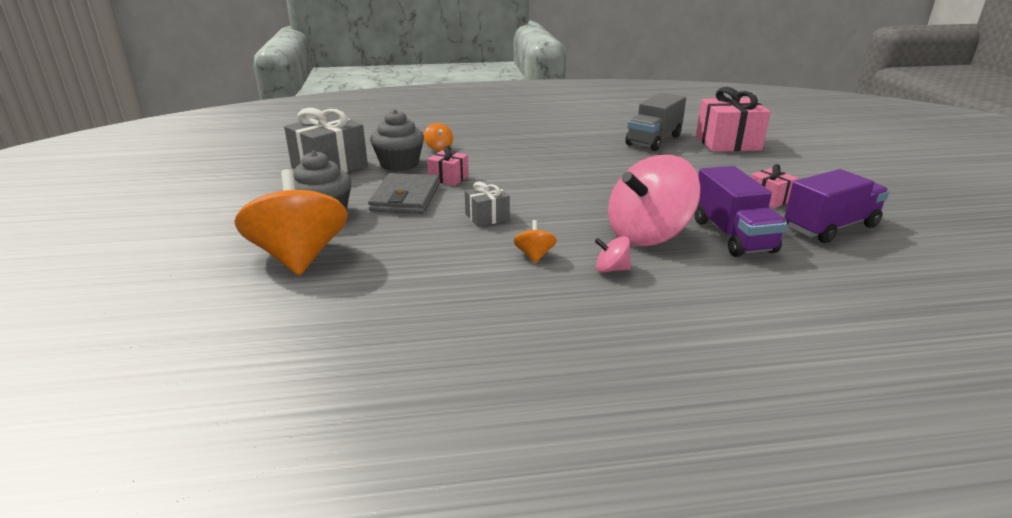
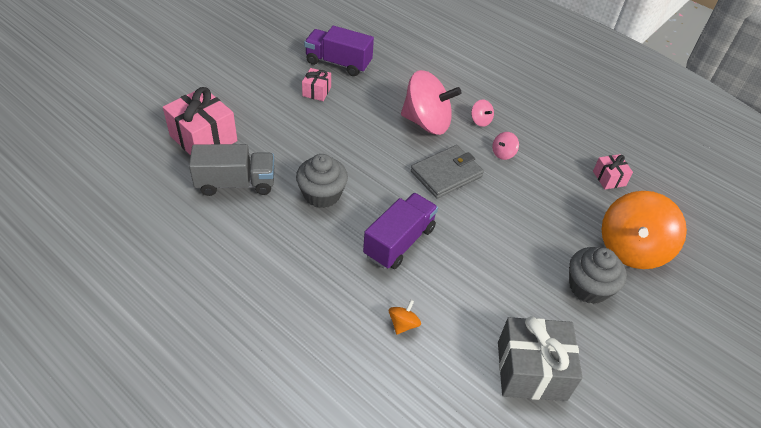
camera: 135 degrees left, 20 degrees up
grey wallet [368,173,440,214] -> grey wallet moved to [411,145,484,199]
grey cupcake [370,109,424,171] -> grey cupcake moved to [296,154,348,208]
pink gift [427,145,469,186] -> pink gift moved to [593,154,633,189]
grey gift [465,182,510,227] -> none
orange spinning top [514,220,557,263] -> pink spinning top [492,132,519,160]
purple truck [694,166,787,257] -> purple truck moved to [363,193,438,269]

